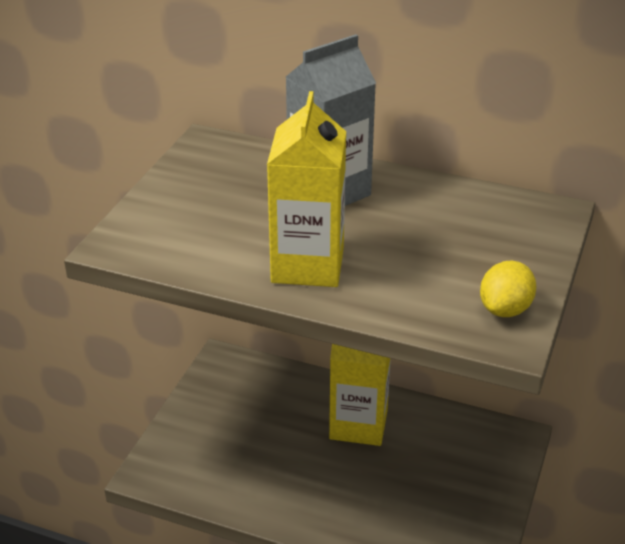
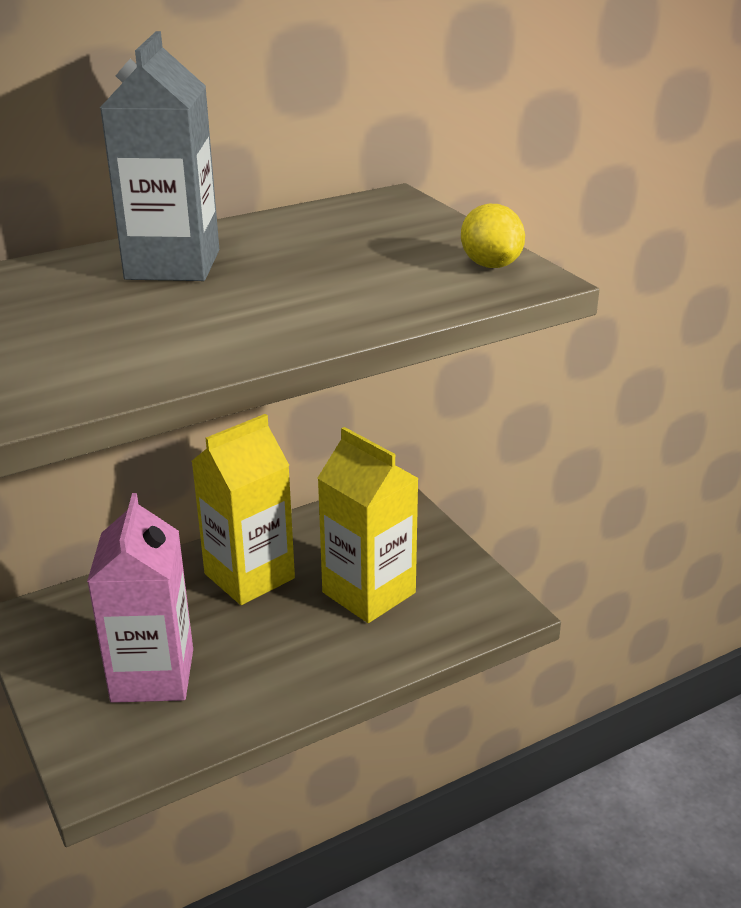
camera: 50 degrees left, 5 degrees down
yellow carton [267,91,346,287] -> yellow carton moved to [318,427,419,623]
none -> pink carton [87,493,193,703]

